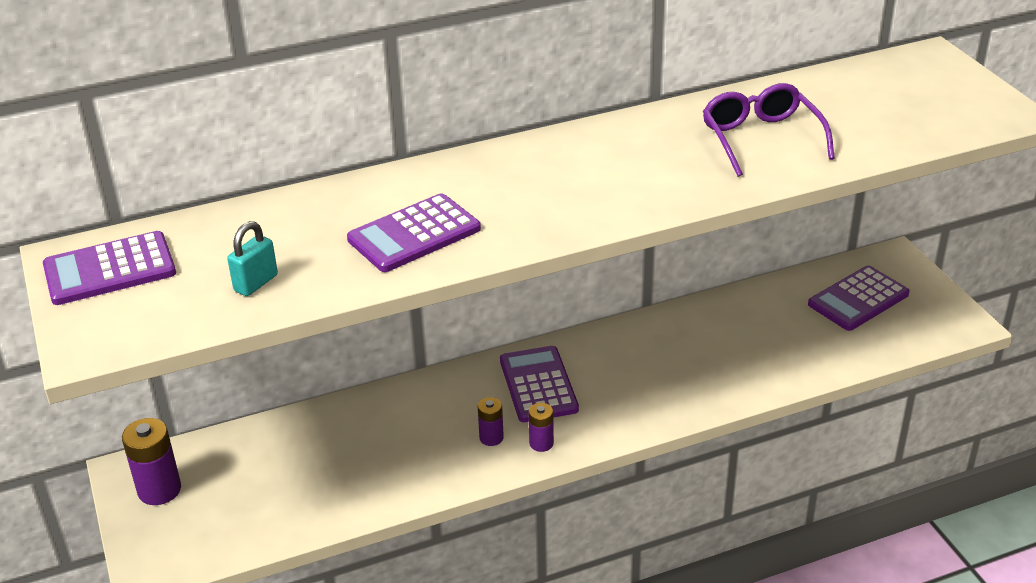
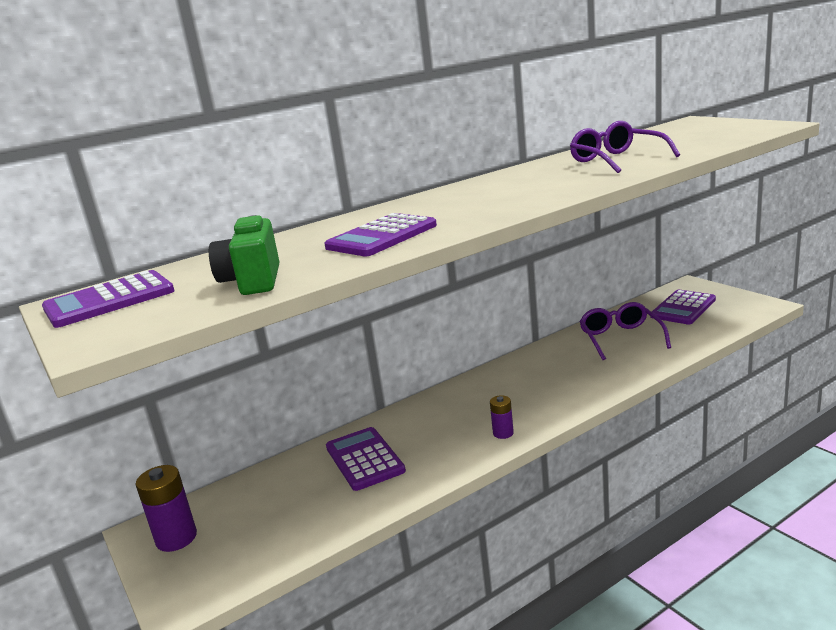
camera: 10 degrees left, 15 degrees down
turquoise padlock [227,221,278,296] -> green camera [209,215,279,295]
purple battery [478,397,504,446] -> none
purple calculator [500,346,579,422] -> purple calculator moved to [326,427,406,491]
none -> purple glasses [579,302,671,360]

